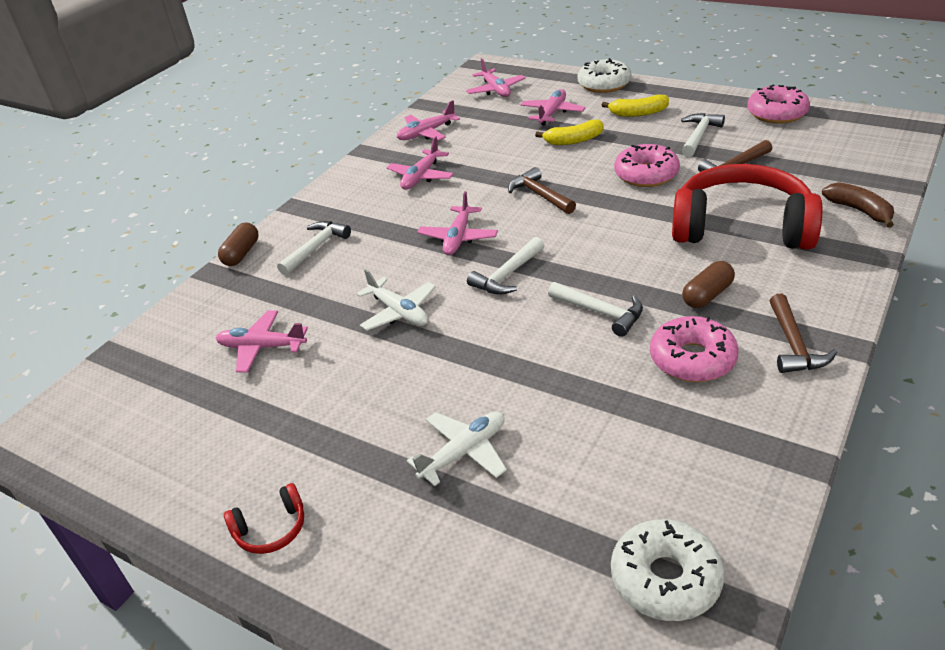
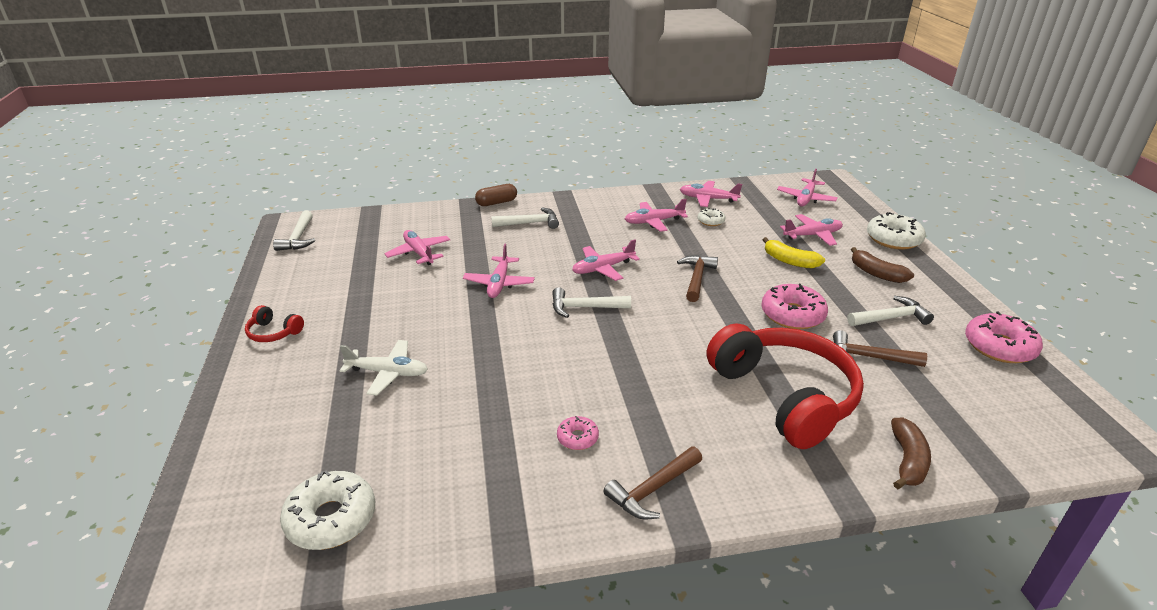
camera: 45 degrees right, 5 degrees down
white plane [356,269,436,331] -> pink plane [463,244,535,298]
white hammer [548,282,643,337] -> white hammer moved to [273,210,315,251]
yellow banana [602,94,669,117] -> brown banana [851,247,914,283]
pink donut [650,316,739,382] -> pink donut [557,416,599,450], size x0.53
brown capsule [682,261,735,308] -> none
none -> white donut [698,208,726,226]

